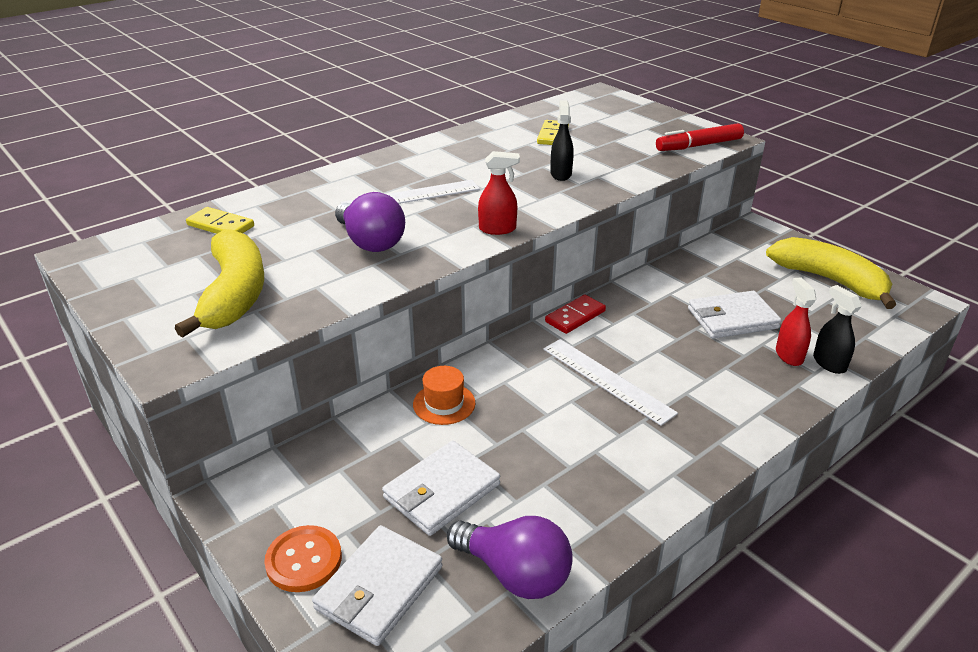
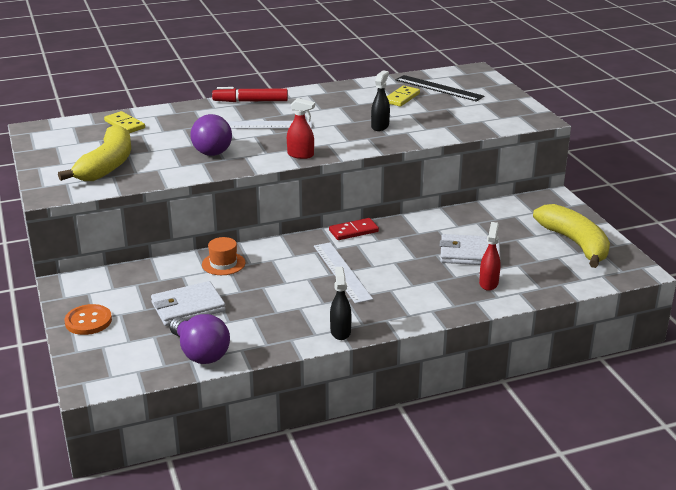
camera: 20 degrees right, 5 degrees down
white wallet [312,525,443,646] -> none
red marker [656,123,744,151] -> red marker moved to [212,87,288,102]
black spray bottle [813,285,862,374] -> black spray bottle moved to [330,267,352,340]
none -> black ruler [396,75,484,102]

